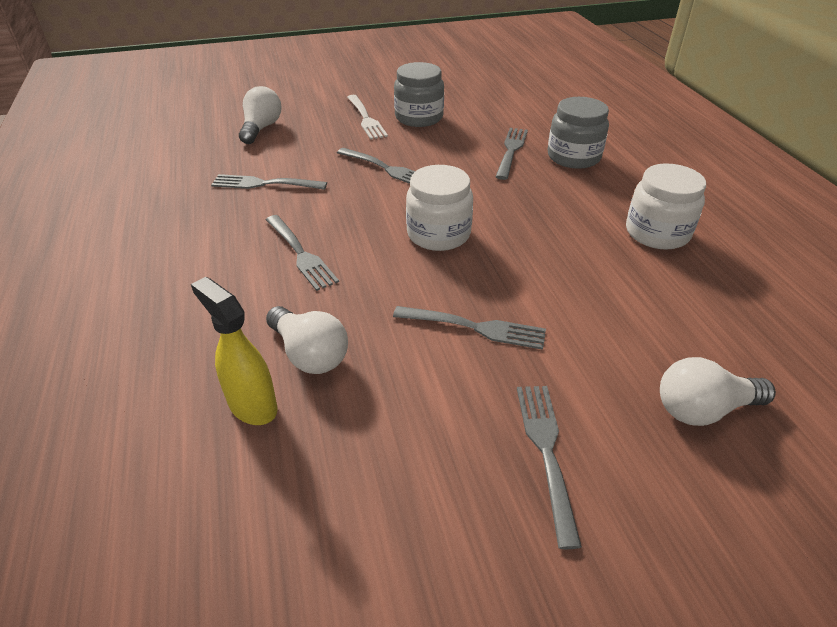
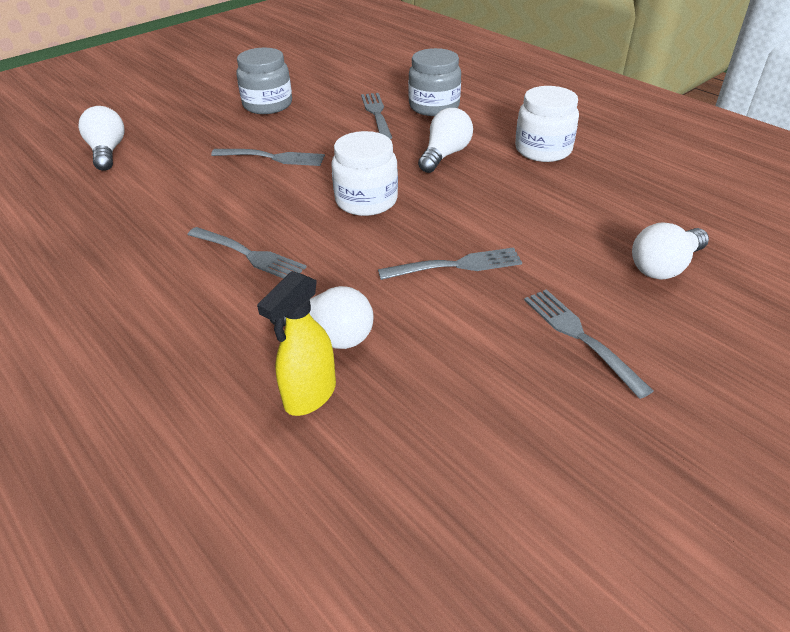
camera: 25 degrees left, 0 degrees up
yellow spray bottle [191,277,278,425] -> yellow spray bottle turned 75 degrees counterclockwise [257,271,336,416]
grey fork [211,174,327,190] -> none
white fork [347,95,388,140] -> none
none -> white light bulb [418,108,473,173]

